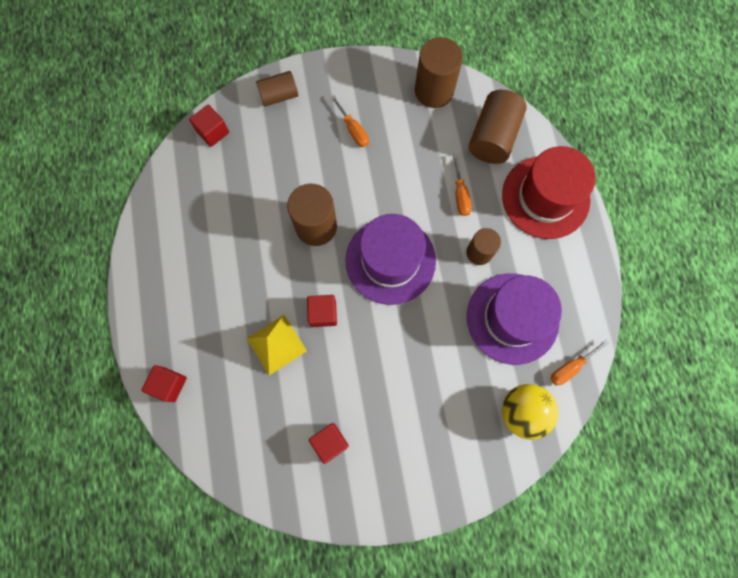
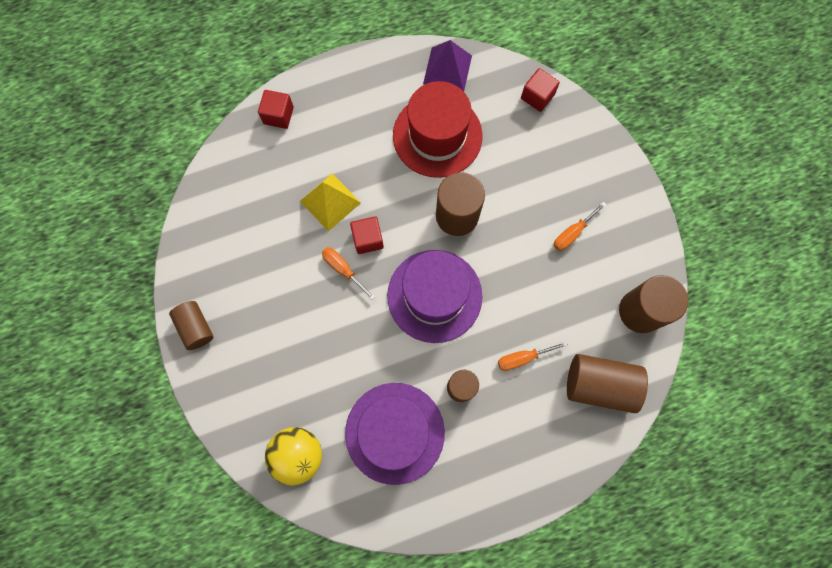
camera: 80 degrees right, 0 degrees up
brown cylinder [256,71,298,107] -> brown cylinder moved to [169,301,213,350]
red cube [309,423,349,464] -> none
red hat [502,146,596,239] -> red hat moved to [393,81,483,178]
orange screwdriver [550,340,609,385] -> orange screwdriver moved to [322,247,375,300]
none -> purple pyramid [423,40,472,92]

